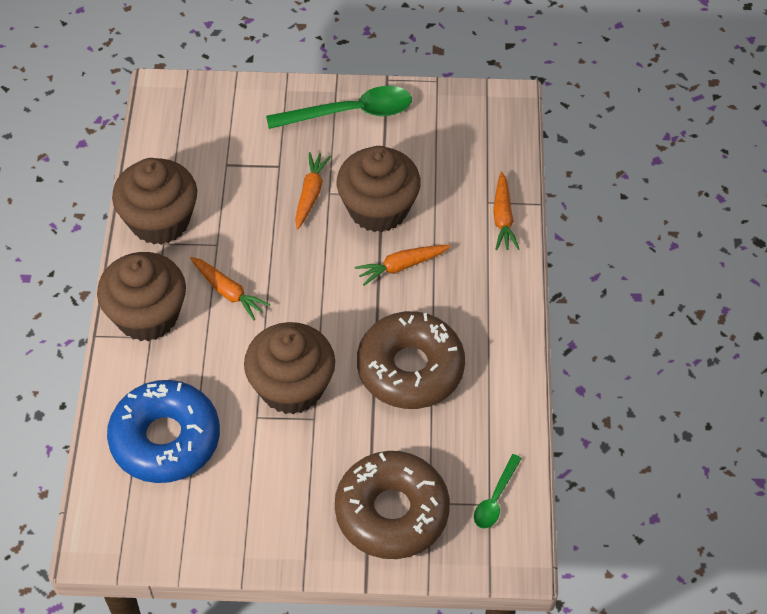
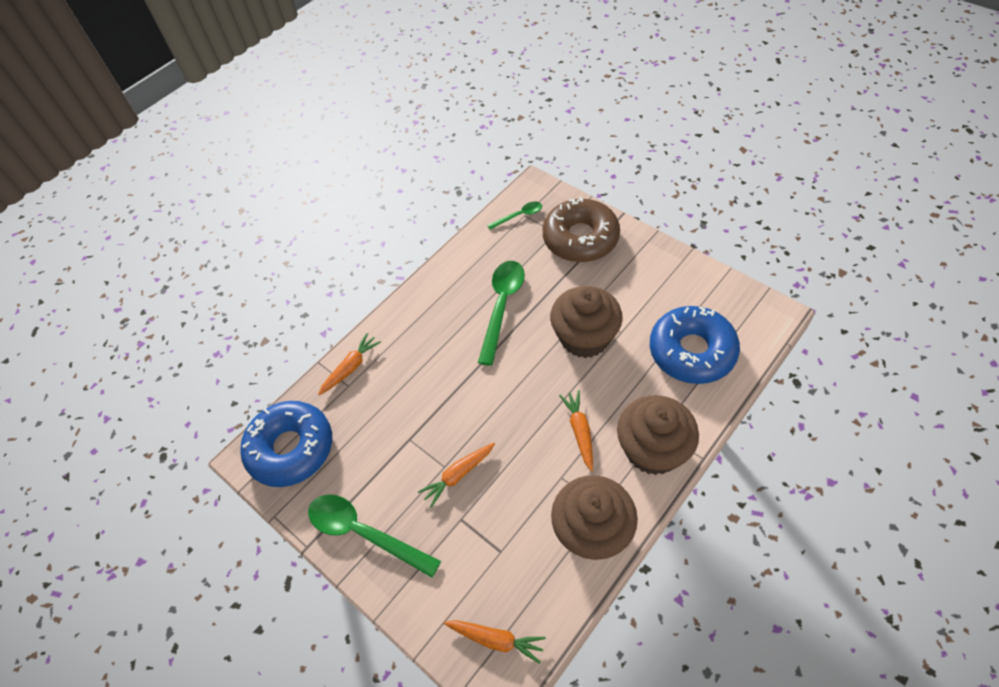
camera: 135 degrees left, 0 degrees up
brown cupcake [337,146,421,232] -> none
orange carrot [355,245,451,286] -> orange carrot moved to [444,620,546,664]
brown donut [357,311,465,409] -> green spoon [478,261,525,366]
none -> blue donut [240,401,332,487]

